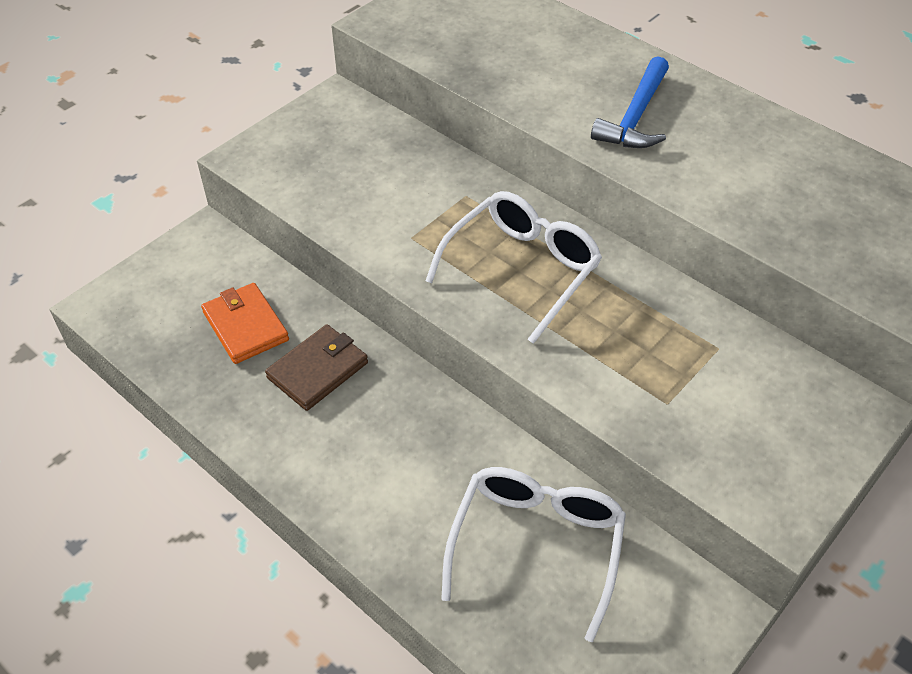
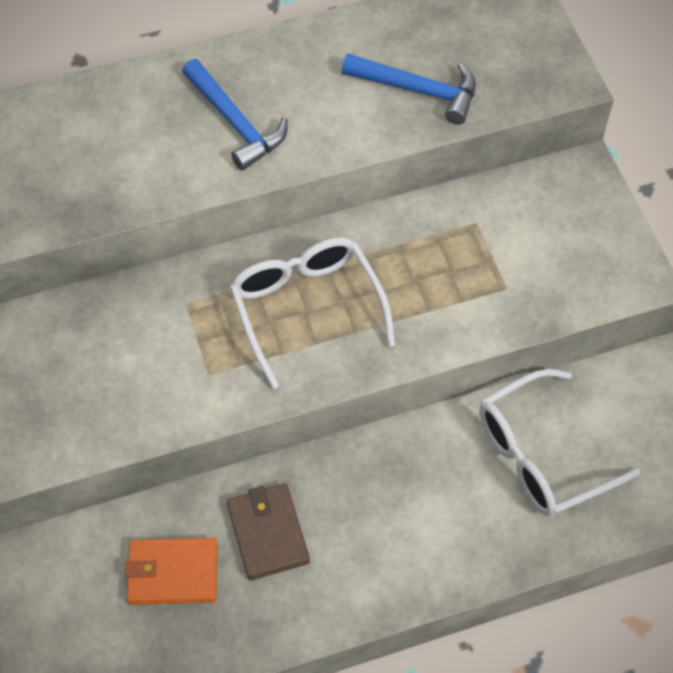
camera: 60 degrees left, 10 degrees up
white glasses [441,467,626,642] -> white glasses turned 75 degrees counterclockwise [479,369,640,517]
none -> blue hammer [342,53,476,125]

